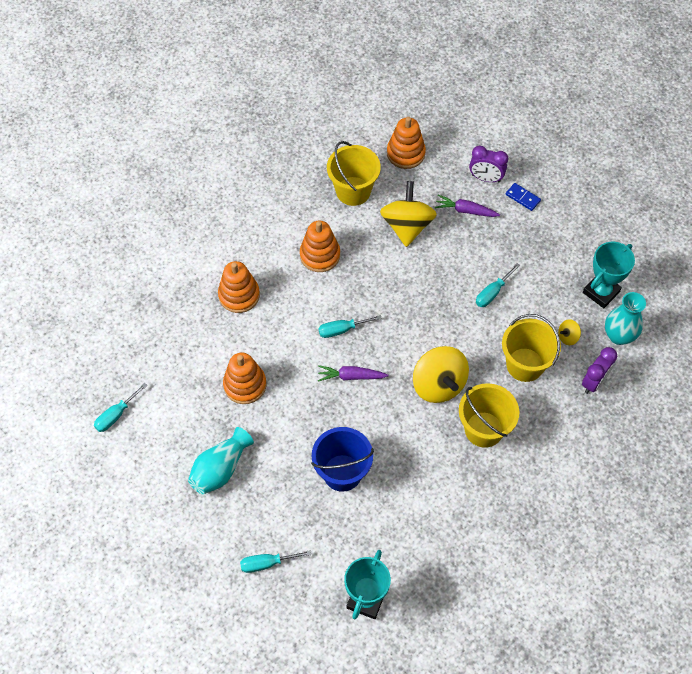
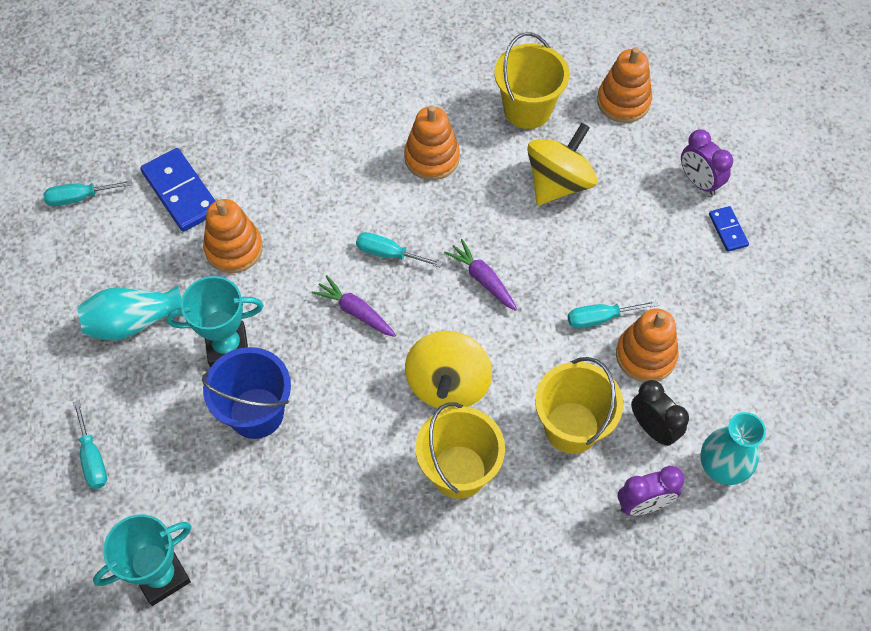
camera: 35 degrees right, 0 degrees up
orange stacking toy [218,261,260,313] -> orange stacking toy moved to [616,309,679,382]
turquoise screwdriver [240,550,311,573] -> turquoise screwdriver turned 135 degrees counterclockwise [73,400,107,489]
purple carrot [435,195,500,217] -> purple carrot moved to [444,239,517,311]
yellow spinning top [558,319,581,345] -> black clock [631,380,689,446]
turquoise trophy [583,242,635,308] -> turquoise trophy moved to [166,276,264,368]
none -> blue domino [140,148,215,232]

